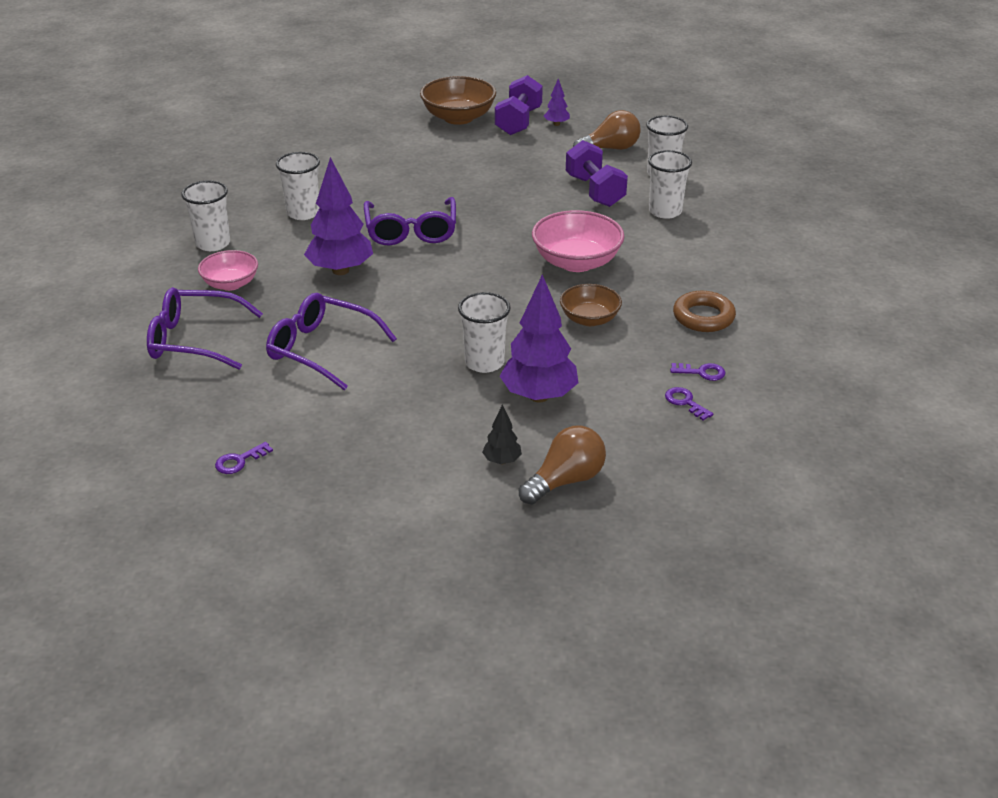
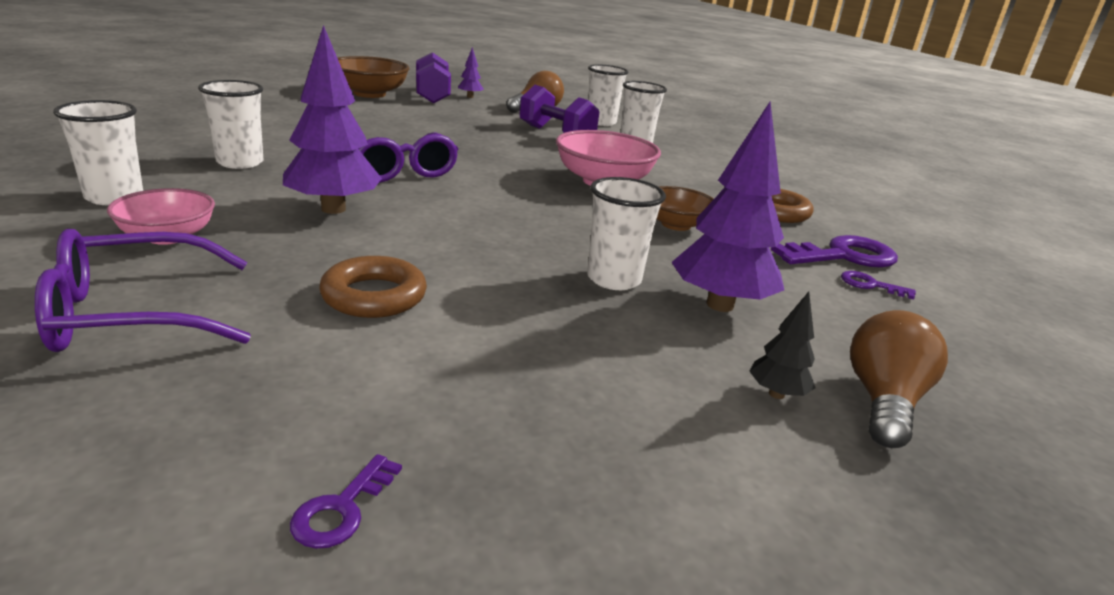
camera: 30 degrees left, 10 degrees down
purple glasses [266,293,397,391] -> brown ring [319,256,427,318]
purple key [670,363,726,381] -> purple key [771,235,898,268], size x2.04

